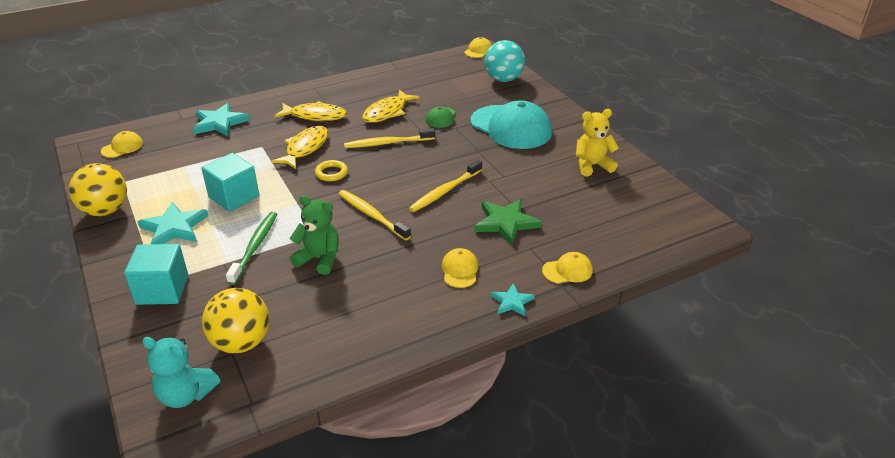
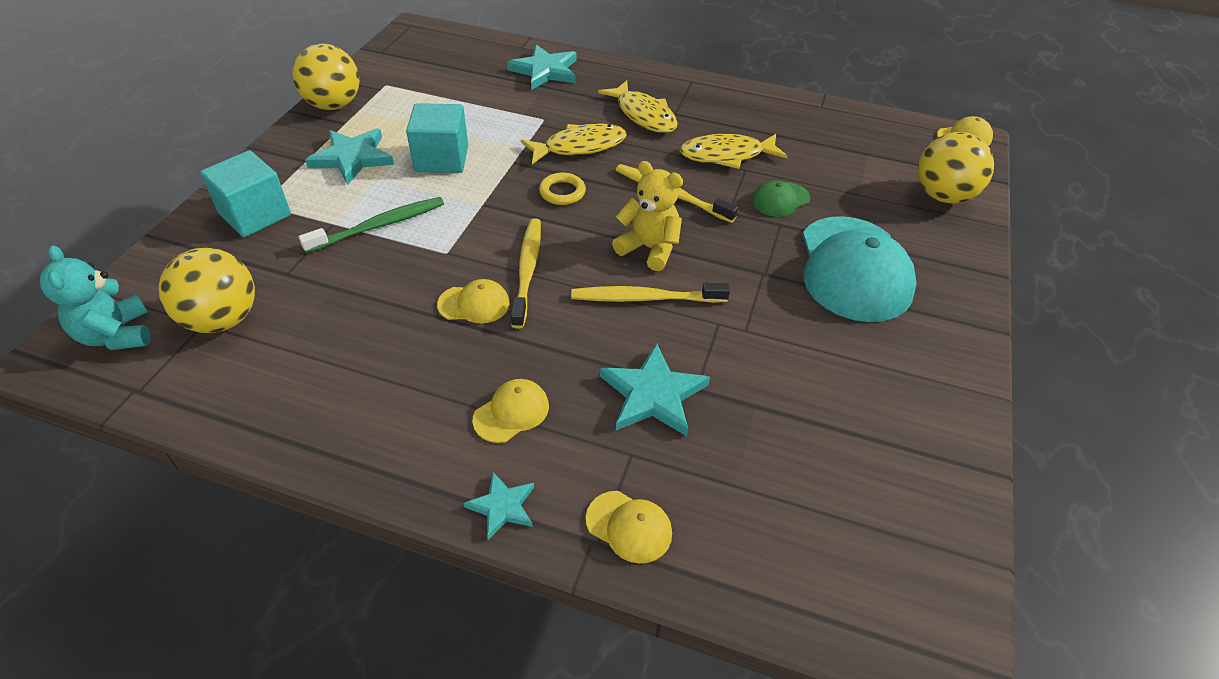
camera: 45 degrees right, 10 degrees up
yellow cap [101,131,143,158] -> yellow cap moved to [437,279,510,323]
green teddy bear [289,195,339,275] -> none
green star [474,199,542,245] -> turquoise star [600,343,710,436]
turquoise ball [484,40,525,82] -> yellow ball [918,132,994,204]
yellow teddy bear [576,109,619,176] -> yellow teddy bear moved to [612,161,683,271]

